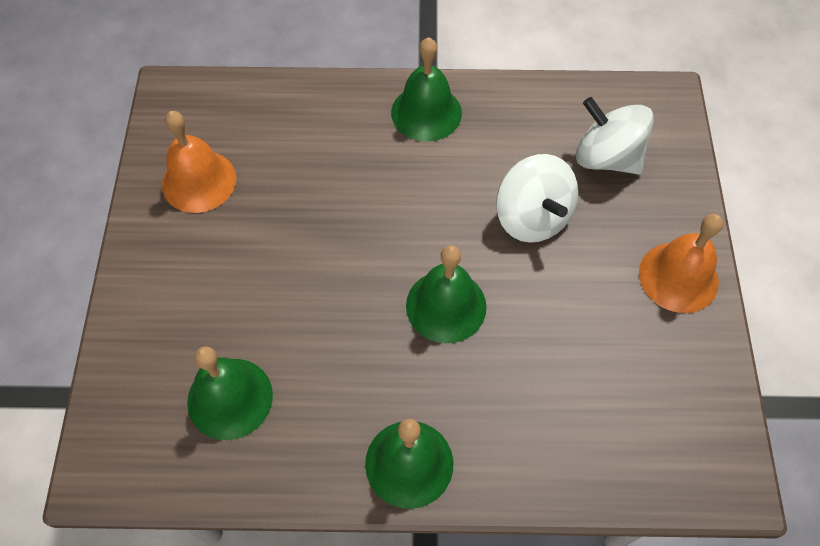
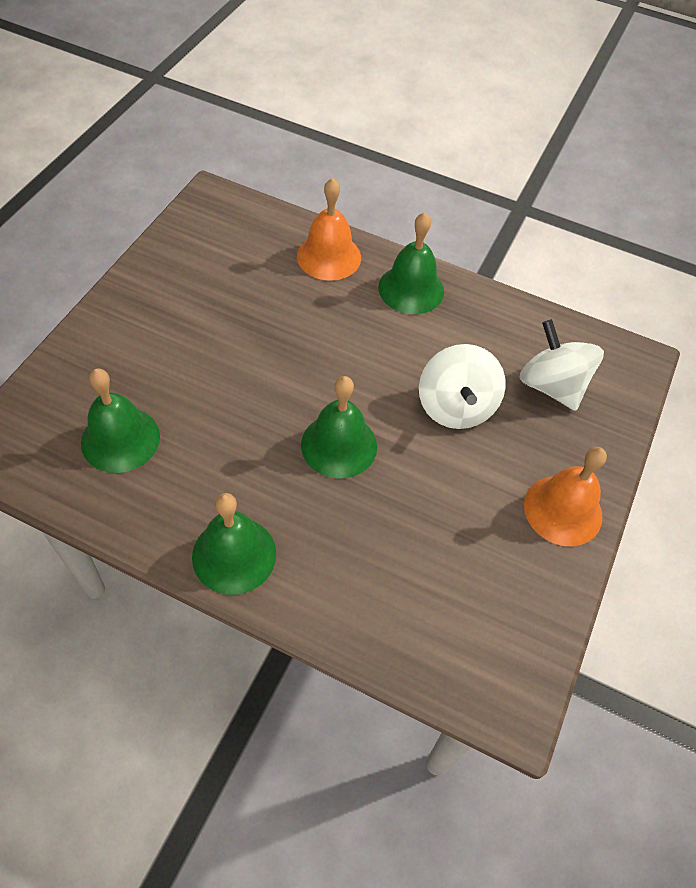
camera: 20 degrees right, 5 degrees down
orange bell [162,111,237,213] -> orange bell moved to [297,178,361,281]

